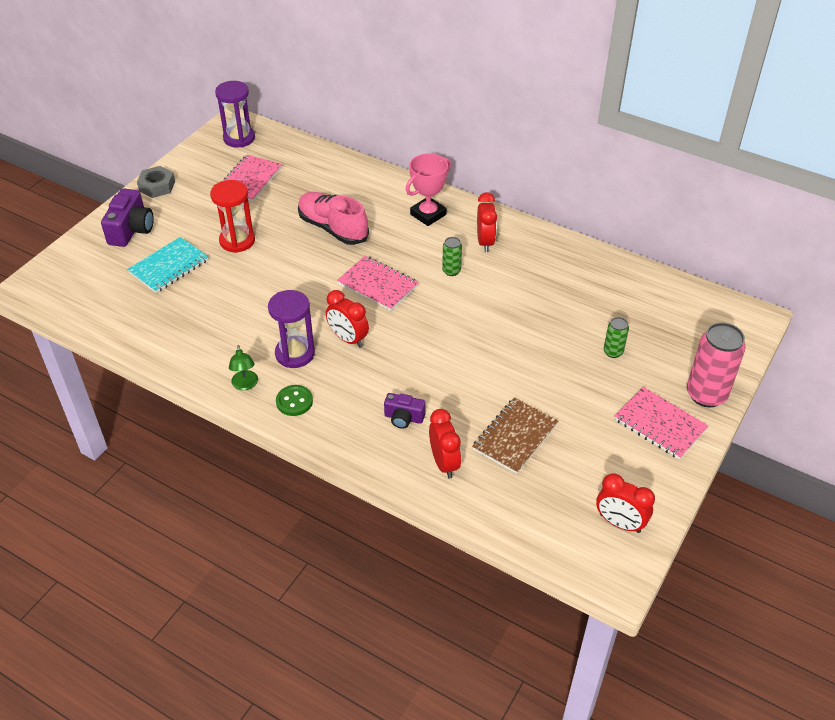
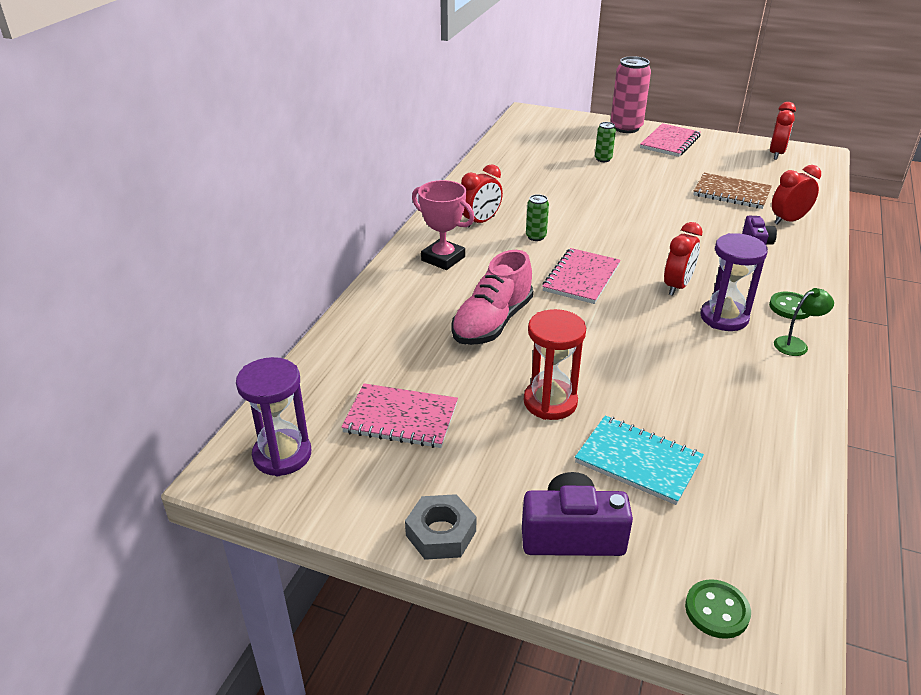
camera: 100 degrees left, 10 degrees down
red clock [477,192,497,252] -> red clock turned 150 degrees clockwise [461,164,503,227]
none -> green button [685,579,751,639]

